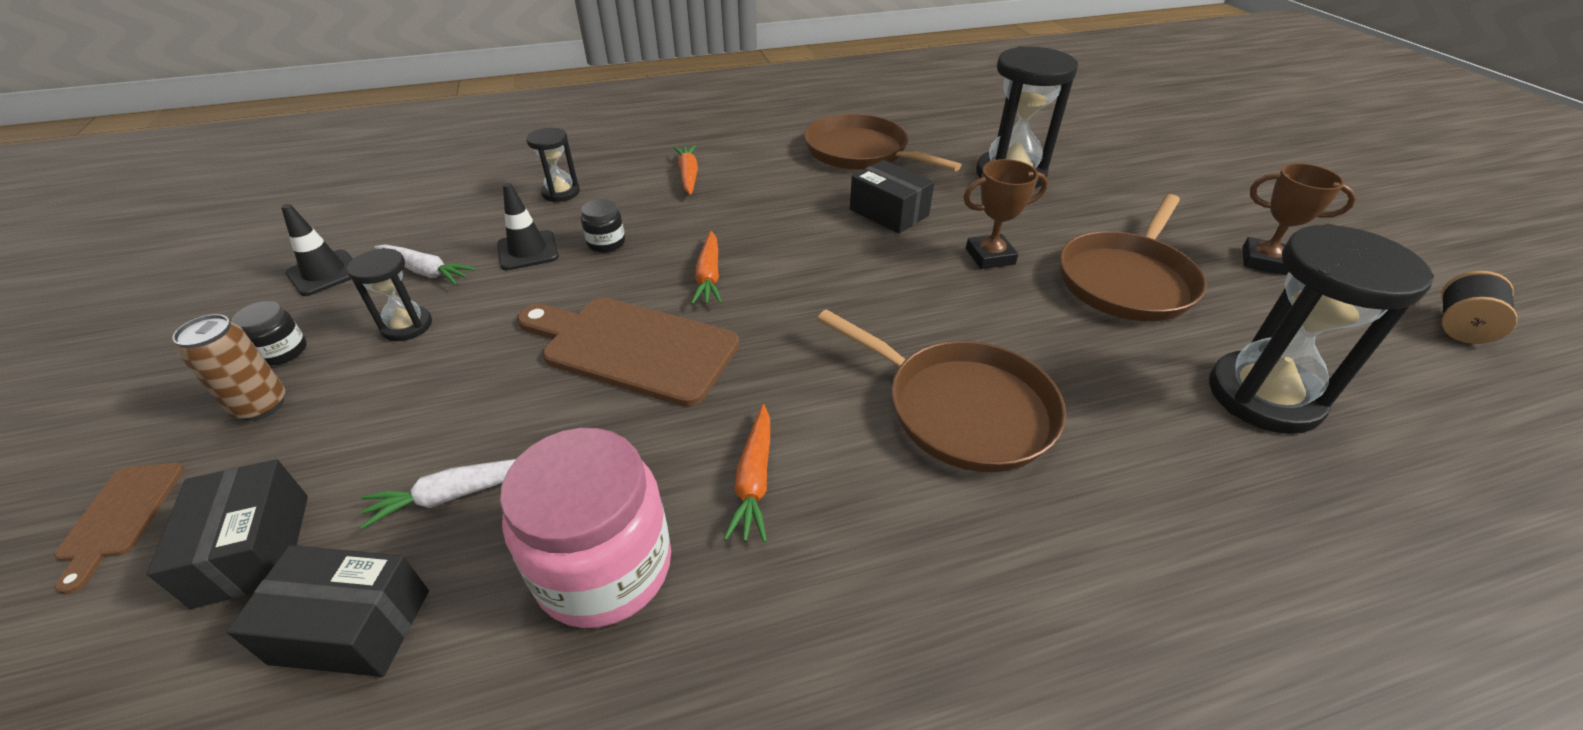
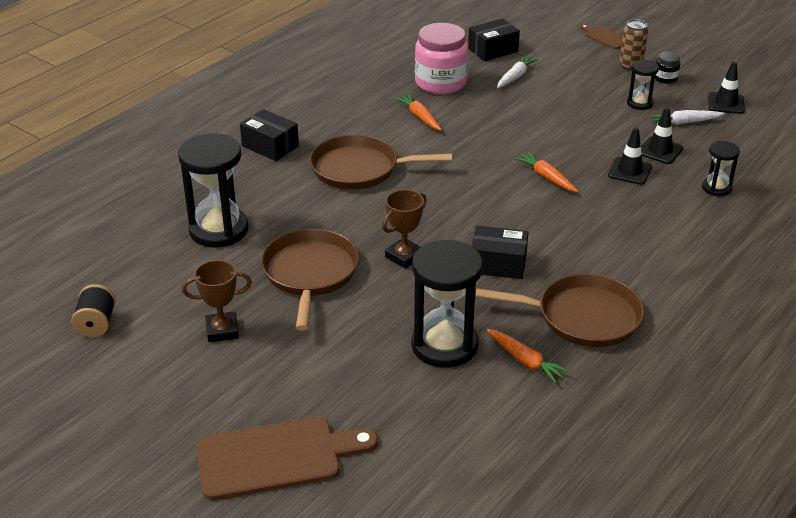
camera: 145 degrees right, 5 degrees down
black box [147,459,308,609] -> black box moved to [240,109,299,161]
brown cutting board [517,297,739,407] -> brown cutting board moved to [196,417,378,501]
black jar [581,199,625,252] -> black traffic cone [608,127,652,185]
orange carrot [673,145,698,195] -> orange carrot moved to [487,329,570,383]

